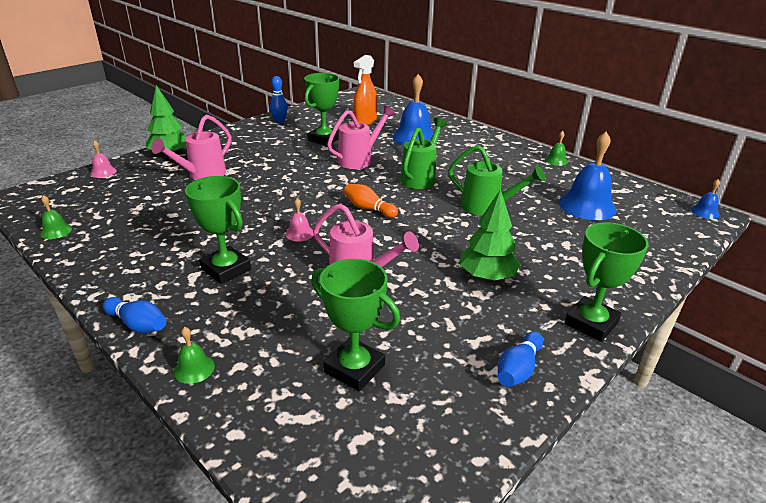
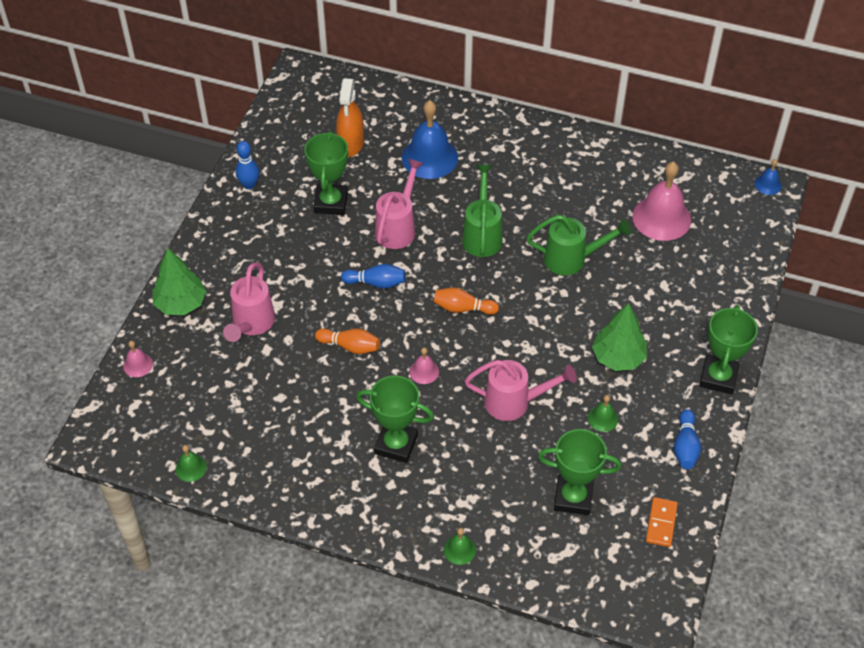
camera: 25 degrees left, 20 degrees up
blue bowling pin [103,297,166,333] -> blue bowling pin moved to [341,264,405,289]
green bell [545,131,568,166] -> green bell moved to [588,395,618,432]
blue bell [559,132,617,220] -> pink bell [632,162,691,241]
none -> orange bowling pin [315,328,380,354]
none -> orange domino [646,497,678,547]

